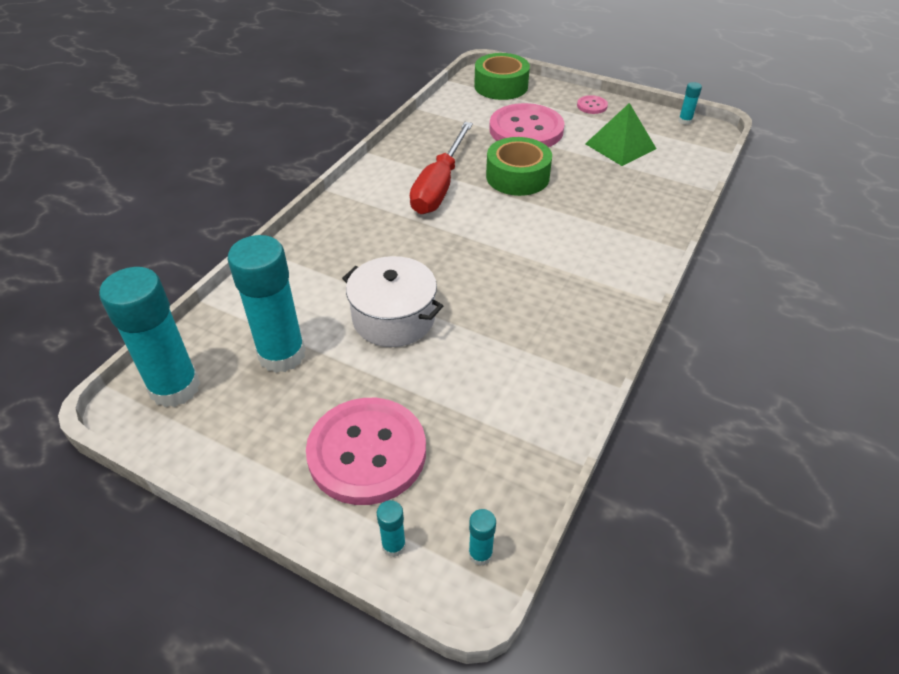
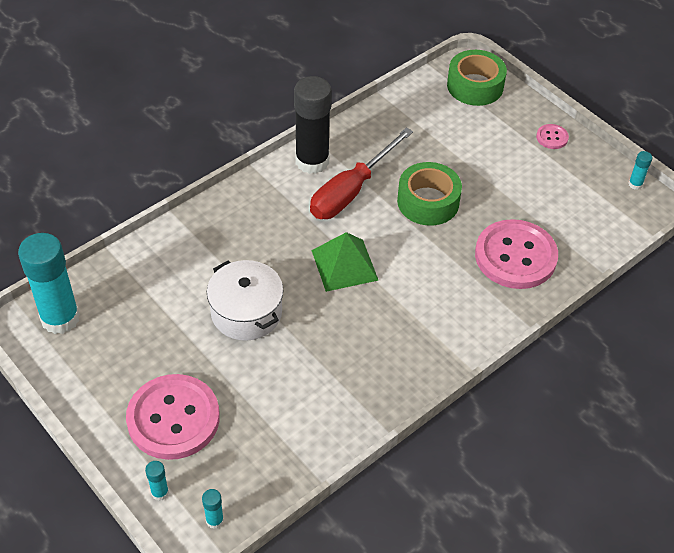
camera: 20 degrees right, 5 degrees up
turquoise glue stick [228,235,305,373] -> none
pink button [489,103,565,147] -> pink button moved to [475,219,558,289]
green pyramid [585,103,656,166] -> green pyramid moved to [311,232,378,292]
none -> black glue stick [294,76,332,174]

